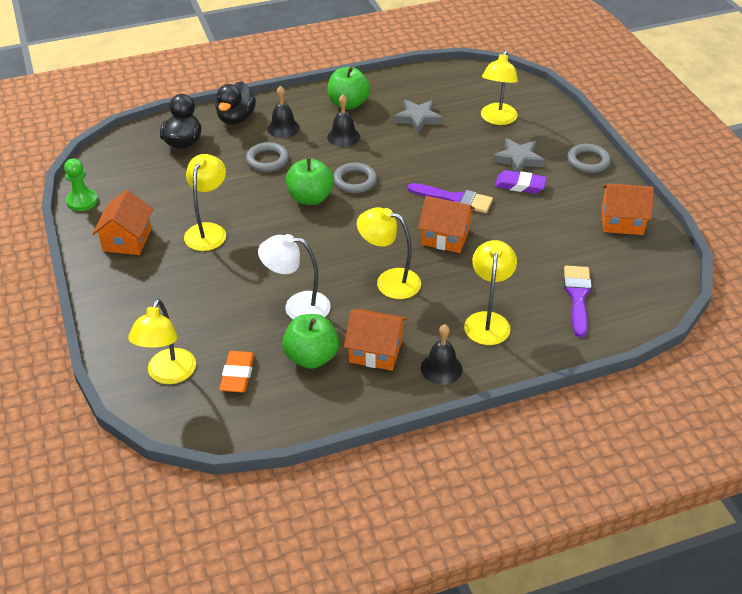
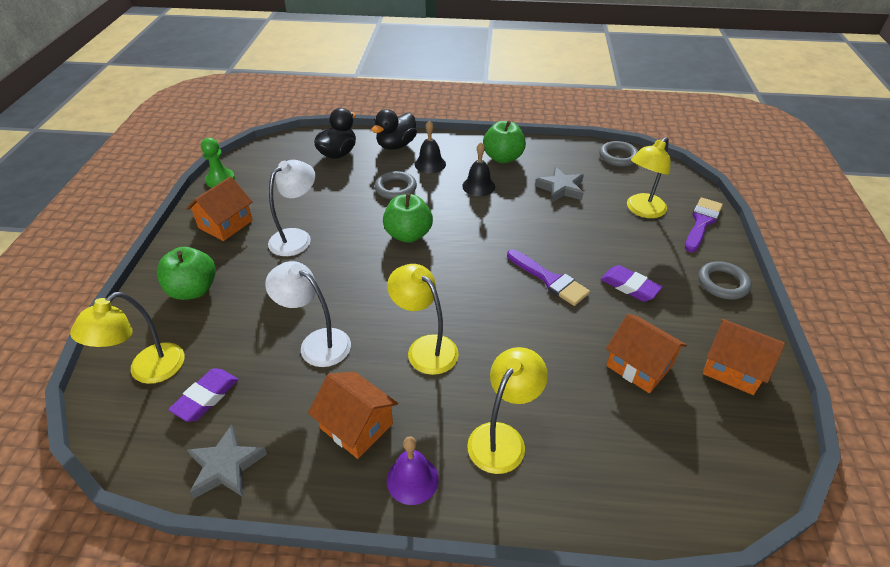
camera: 25 degrees right, 0 degrees up
yellow lamp [184,154,226,251] -> white lamp [268,160,315,256]
orange eraser [219,351,255,393] -> purple eraser [168,368,239,422]
green apple [282,314,339,369] -> green apple moved to [157,247,216,300]
grey ring [333,162,377,193] -> grey ring moved to [599,141,638,167]
orange house [418,196,475,253] -> orange house moved to [606,314,687,393]
black bell [421,324,462,385] -> purple bell [387,436,439,505]
grey star [493,138,545,172] -> grey star moved to [187,424,267,499]
purple brush [564,266,592,337] -> purple brush moved to [685,197,723,252]

